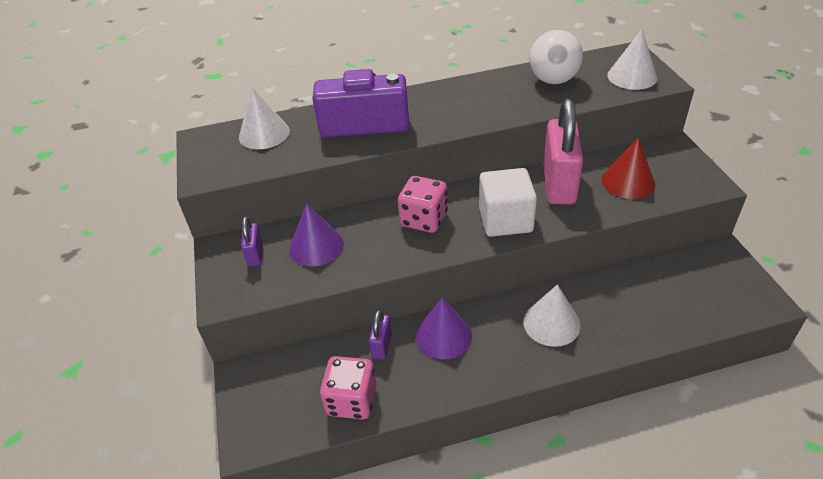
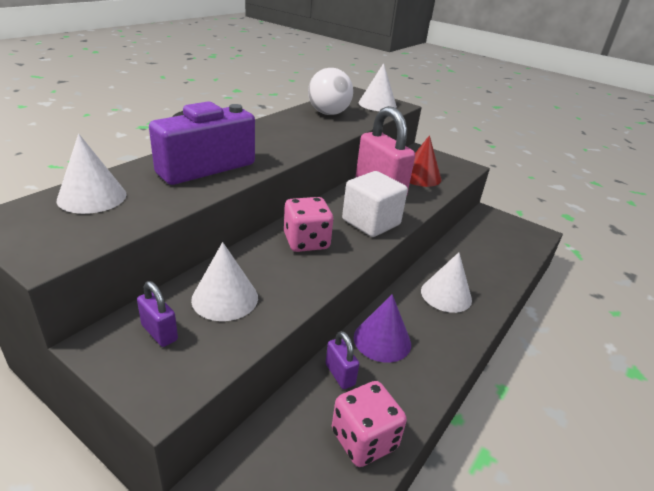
camera: 45 degrees left, 10 degrees down
purple cone [289,203,344,266] -> white cone [191,242,258,321]

